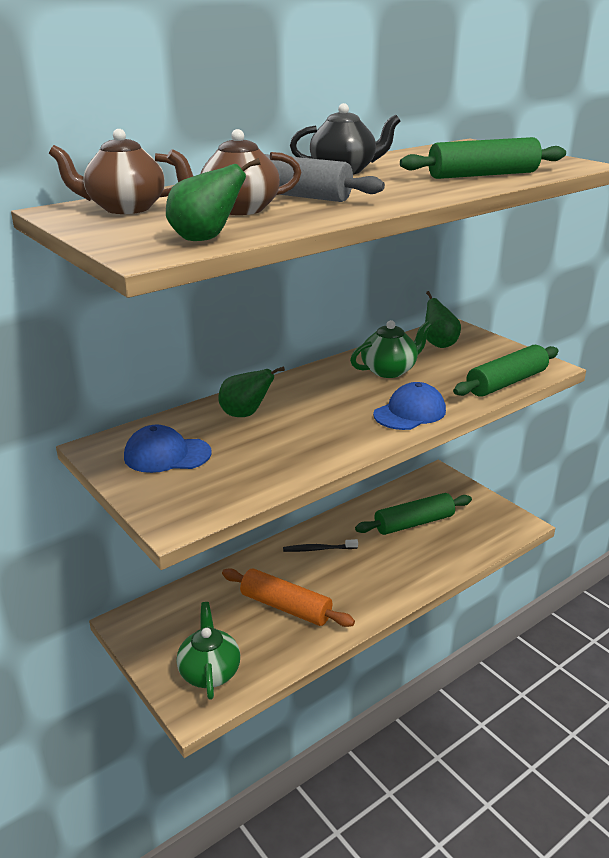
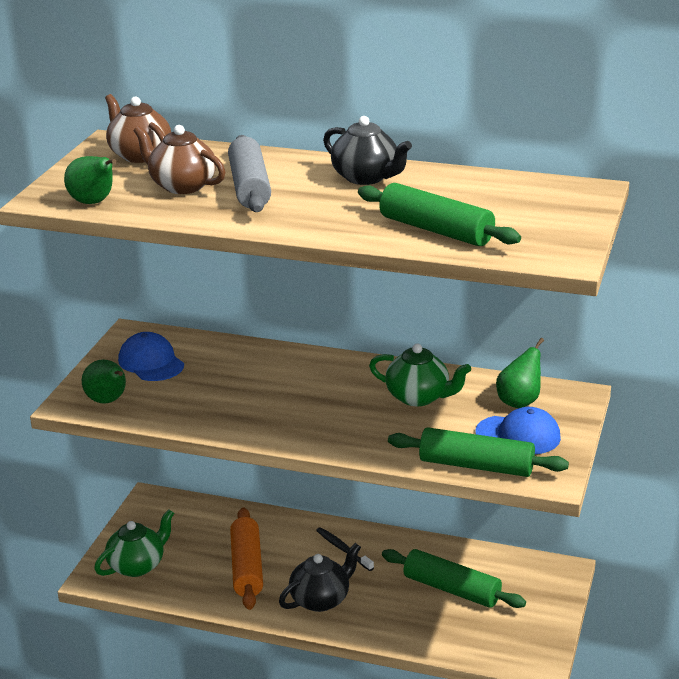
camera: 55 degrees right, 0 degrees up
green pear [218,366,285,417] -> green pear moved to [82,360,126,404]
blue cap [373,382,446,430] -> blue cap moved to [475,407,561,454]
none -> black teapot [279,543,361,612]

